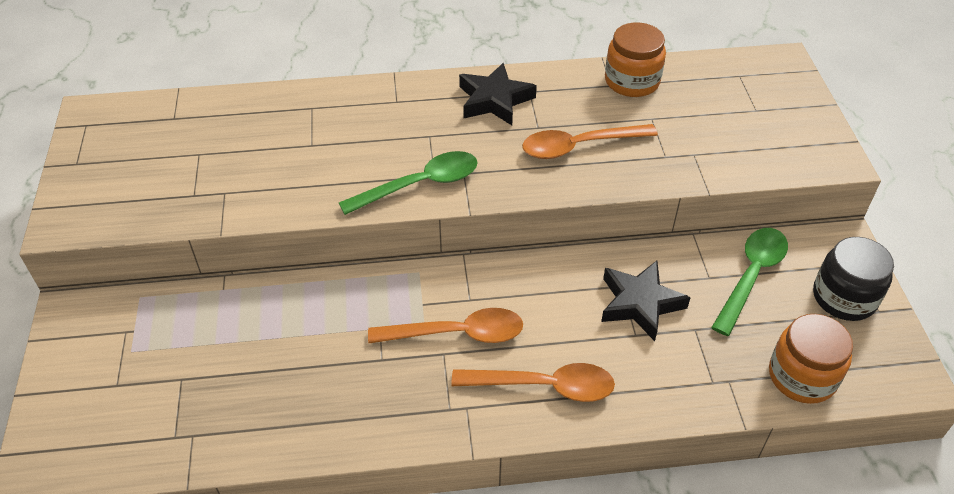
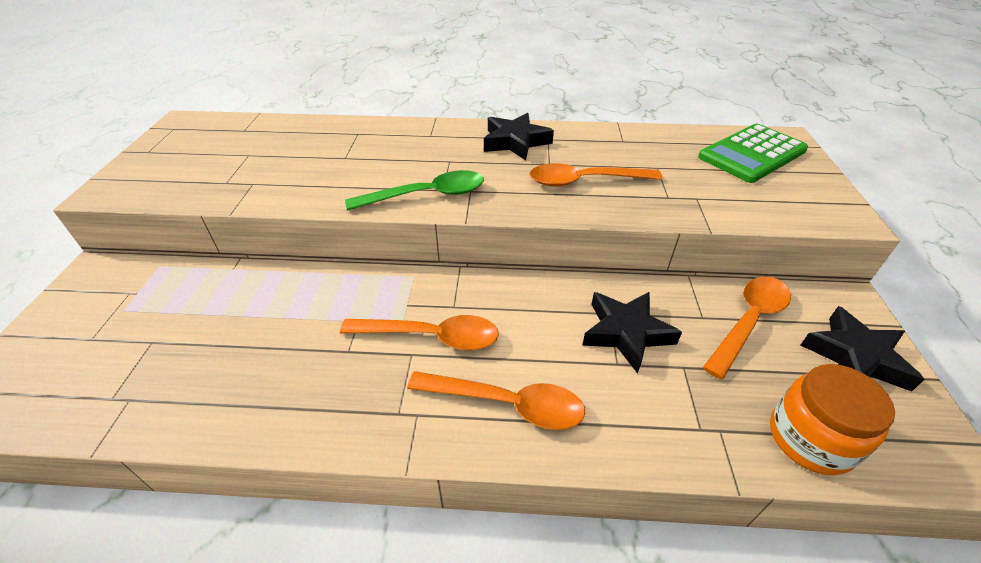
camera: 10 degrees right, 5 degrees down
orange jar [605,23,666,97] -> none
green spoon [711,228,788,336] -> orange spoon [703,276,791,379]
black jar [813,237,894,321] -> black star [801,306,925,392]
none -> green calculator [698,124,808,183]

